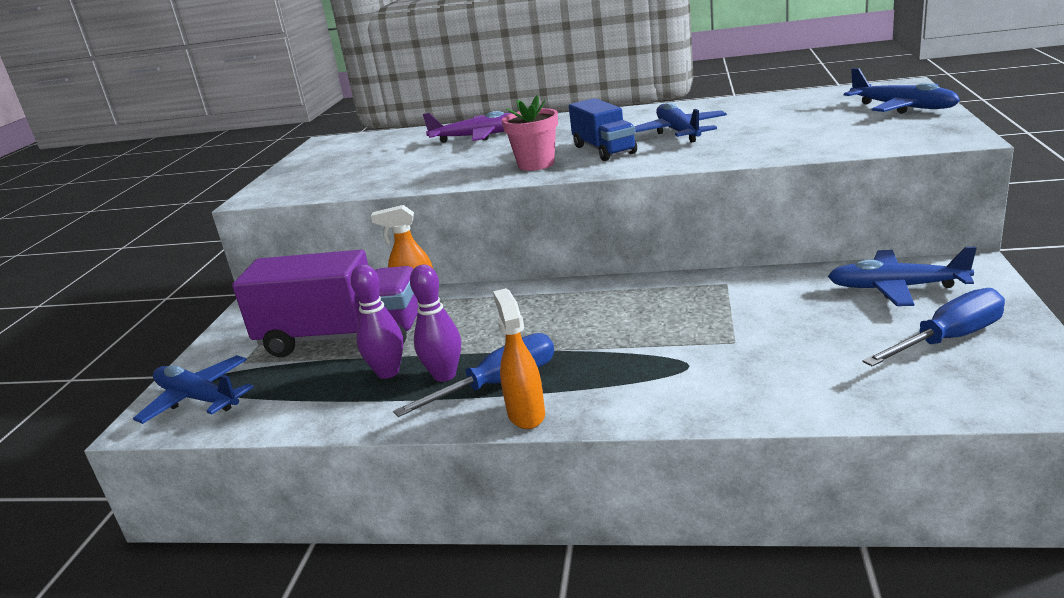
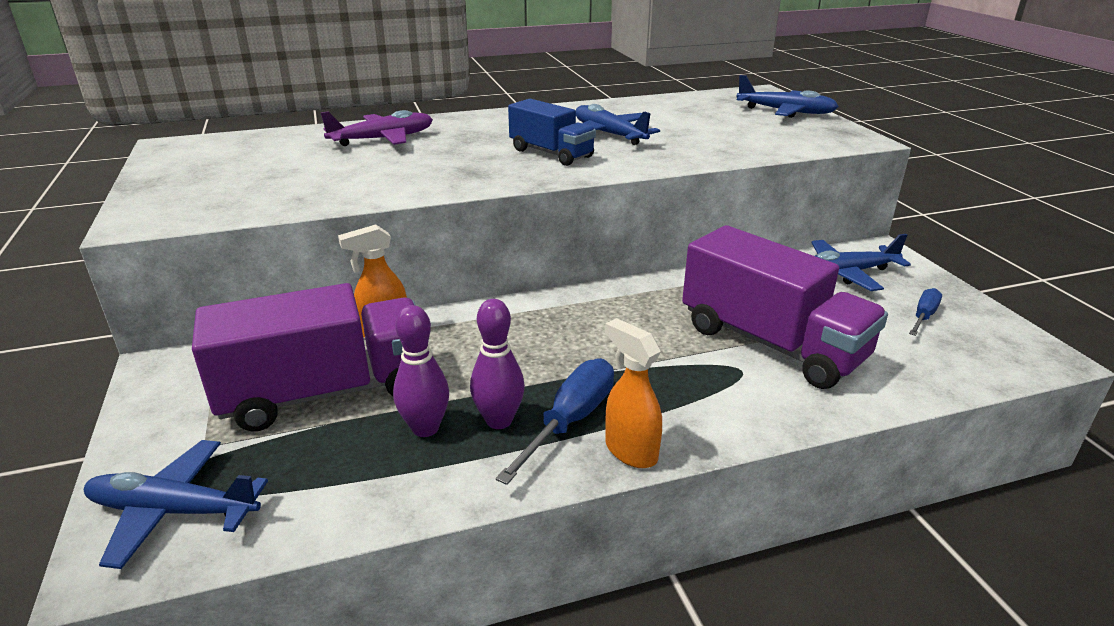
camera: 30 degrees left, 5 degrees up
pink flower pot [502,96,558,171] -> none
blue screwdriver [862,288,1005,367] -> blue screwdriver [909,288,942,336], size x0.59
none -> purple truck [682,225,888,389]

